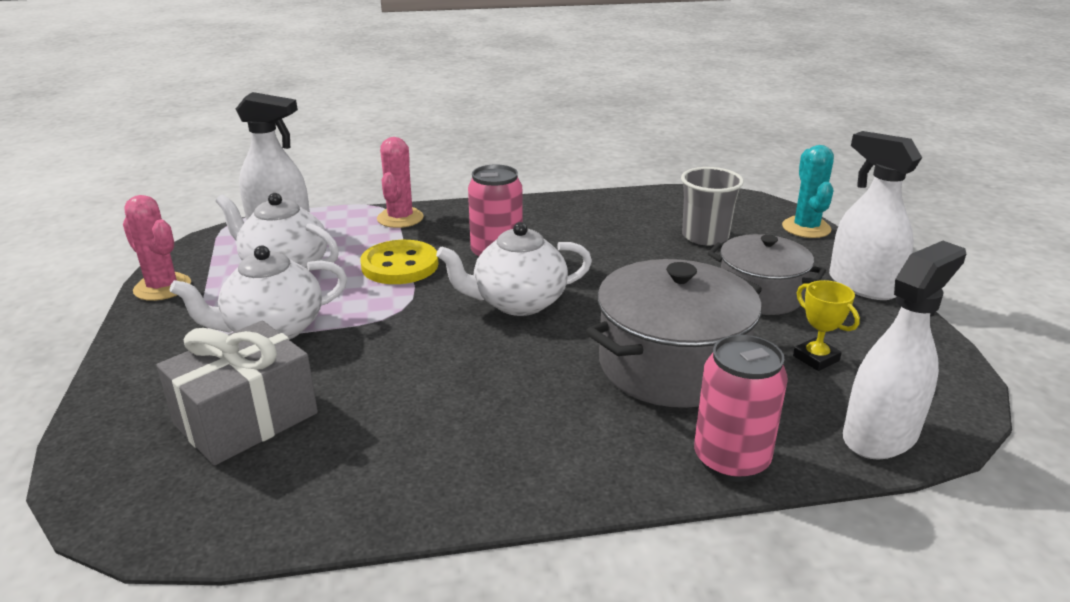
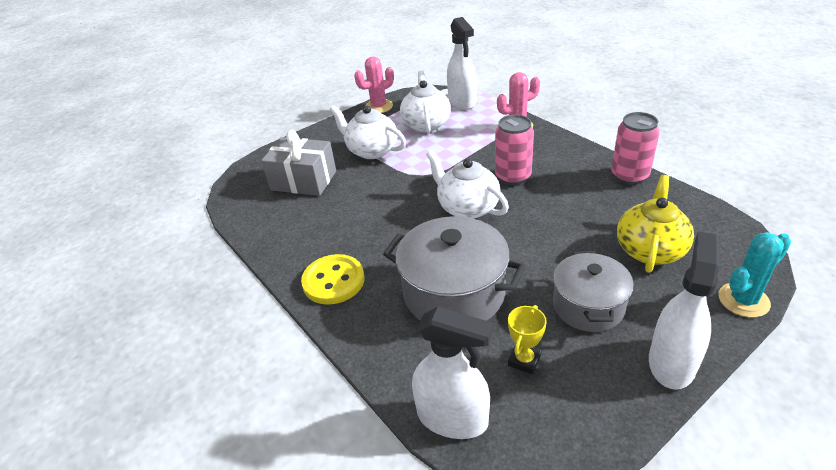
camera: 65 degrees right, 10 degrees up
pink cactus [123,195,191,301] -> pink cactus turned 45 degrees clockwise [354,56,394,113]
yellow button [360,240,438,284] -> yellow button moved to [301,254,365,305]
grey cup [681,167,744,246] -> yellow teapot [617,175,694,273]
pink can [694,335,788,482] -> pink can moved to [611,112,660,185]

